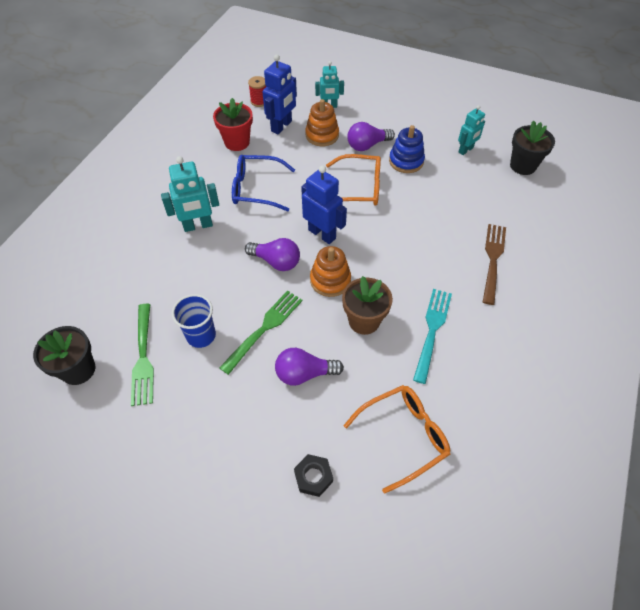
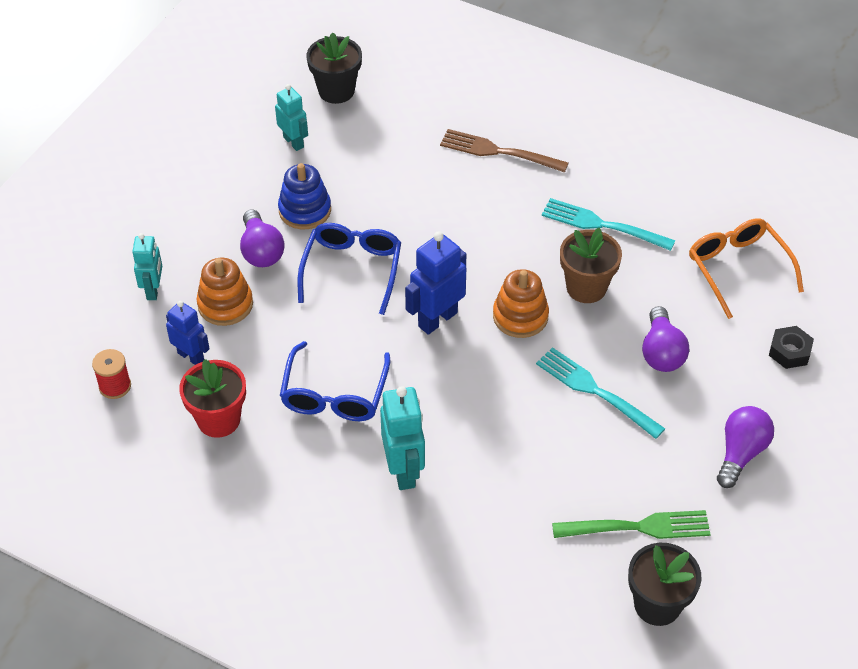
camera: 85 degrees left, 5 degrees down
blue cup [172,294,216,348] -> none
green fork [219,290,302,375] -> turquoise fork [536,347,665,439]
purple light bulb [245,238,300,271] -> purple light bulb moved to [717,406,774,488]
blue robot [263,54,297,134] -> blue robot [166,301,210,365], size x0.66
orange glasses [326,154,381,206] -> blue glasses [298,223,401,315]

